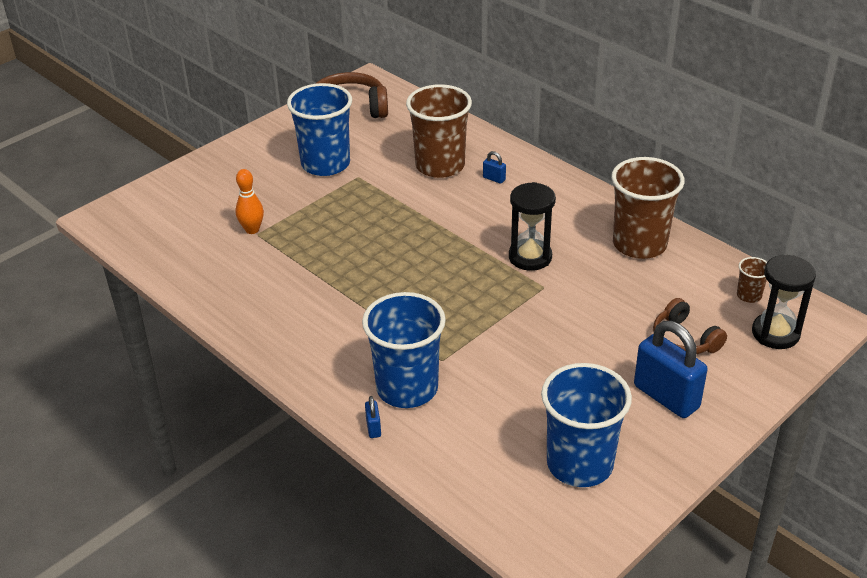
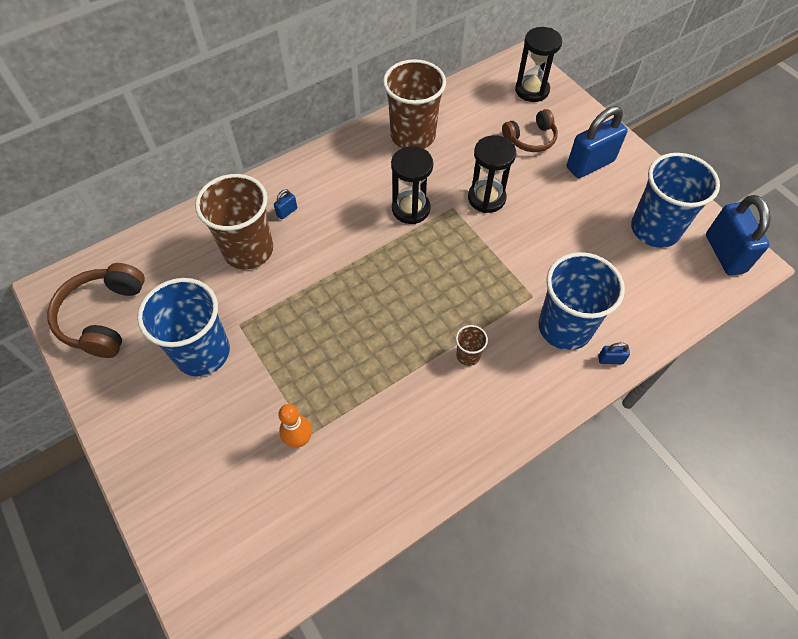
camera: 80 degrees left, 20 degrees up
brown cup [737,257,767,303] -> brown cup moved to [456,325,488,366]
none -> black hourglass [468,135,516,213]
none -> blue padlock [706,195,771,276]

